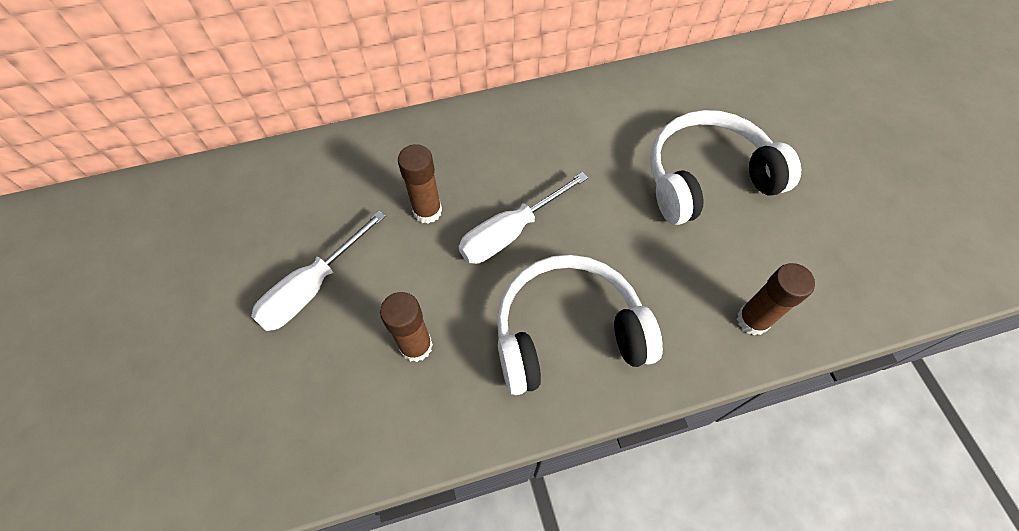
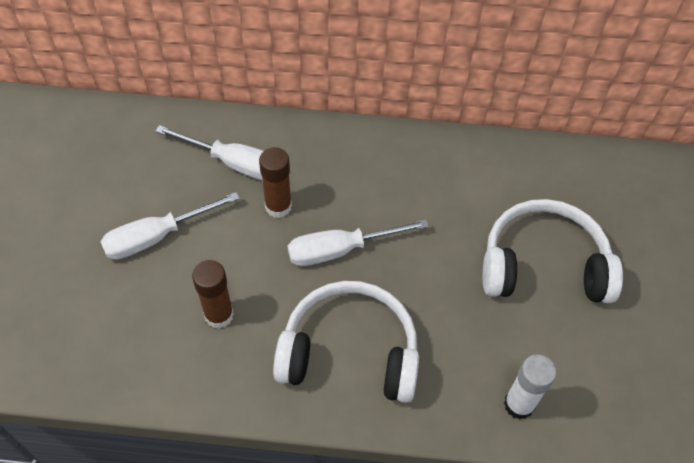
camera: 20 degrees right, 5 degrees down
brown glue stick [737,263,815,336] -> white glue stick [504,354,557,420]
none -> white screwdriver [155,125,263,181]

